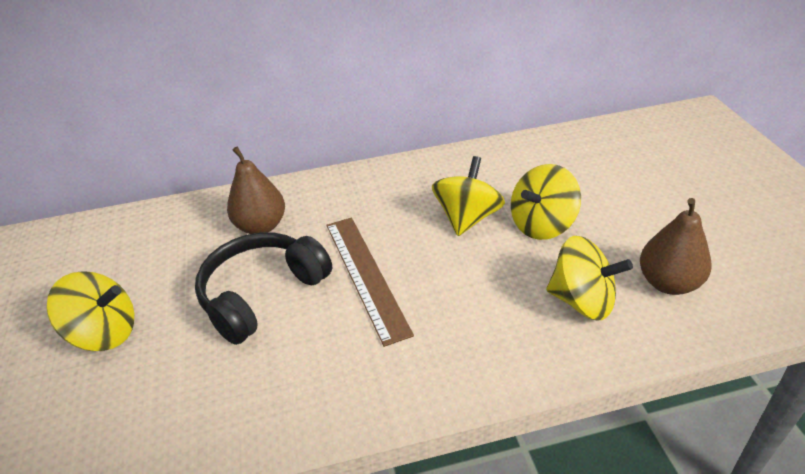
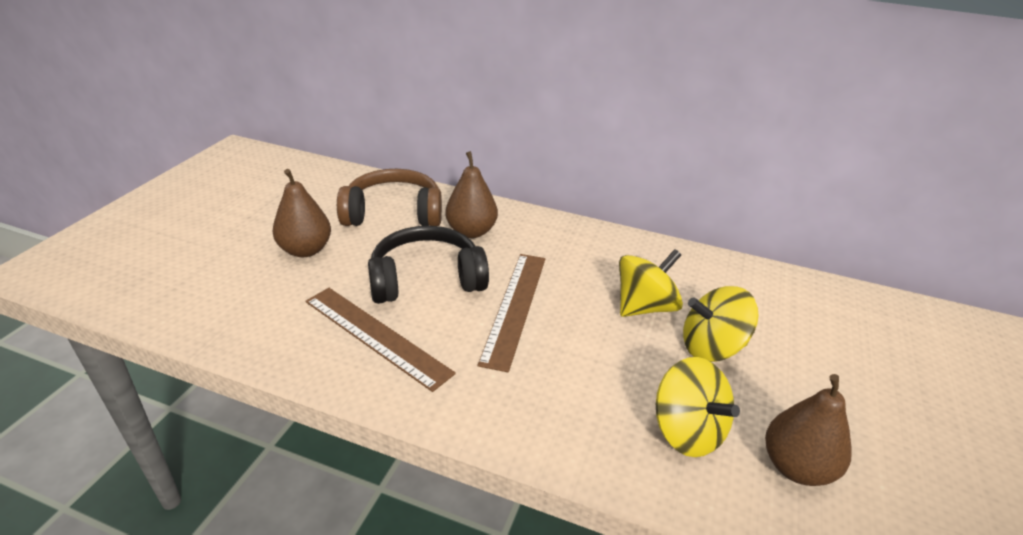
camera: 30 degrees right, 5 degrees down
yellow spinning top [47,271,134,351] -> brown pear [273,169,331,257]
none -> brown ruler [306,288,456,392]
none -> brown headphones [337,169,442,226]

